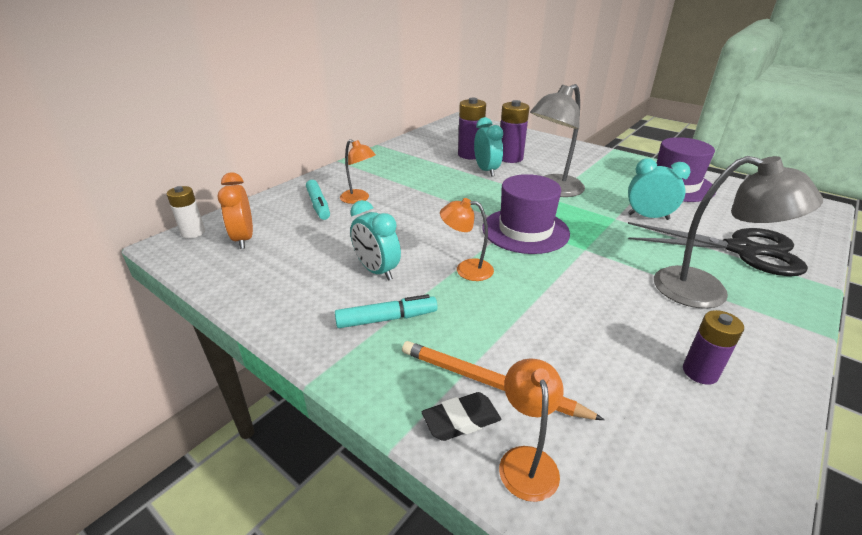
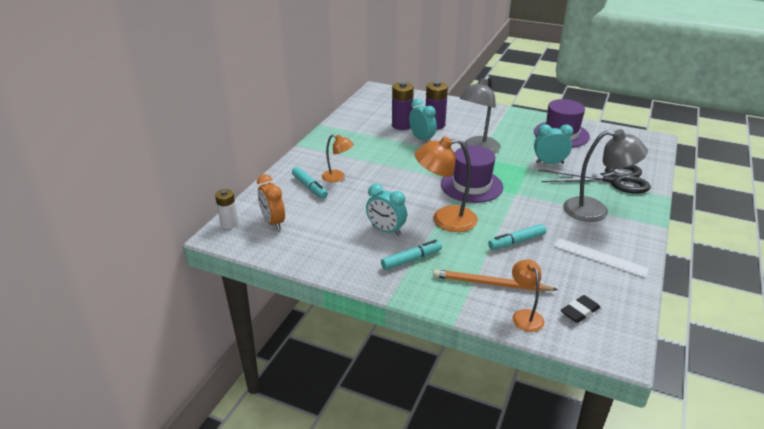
camera: 15 degrees left, 0 degrees up
black eraser [422,392,501,441] -> black eraser moved to [561,295,600,323]
orange lamp [440,198,494,281] -> orange lamp [415,136,478,232], size x1.72
purple battery [683,310,744,385] -> white ruler [554,238,649,278]
none -> turquoise marker [488,224,546,250]

